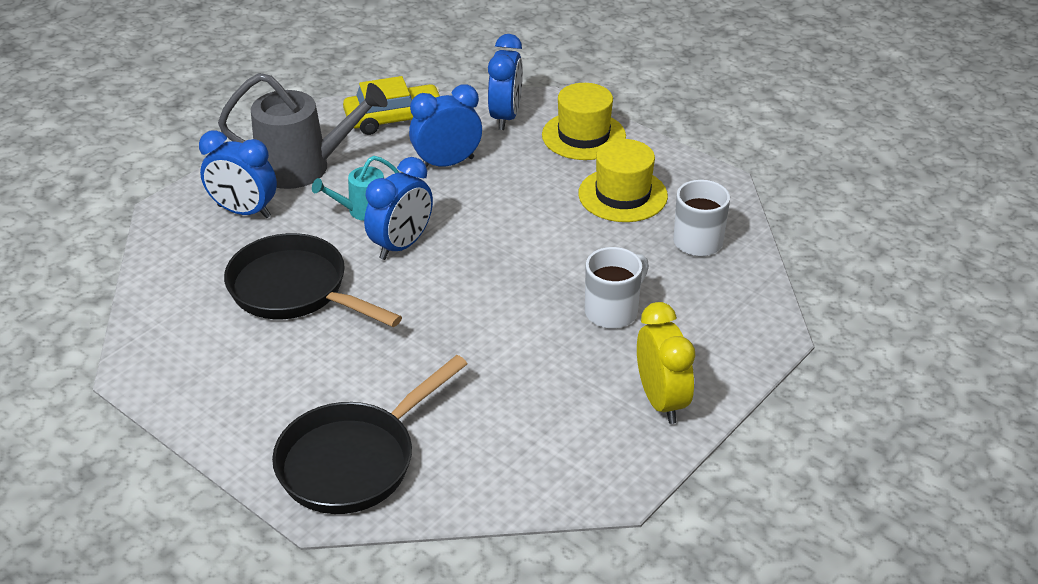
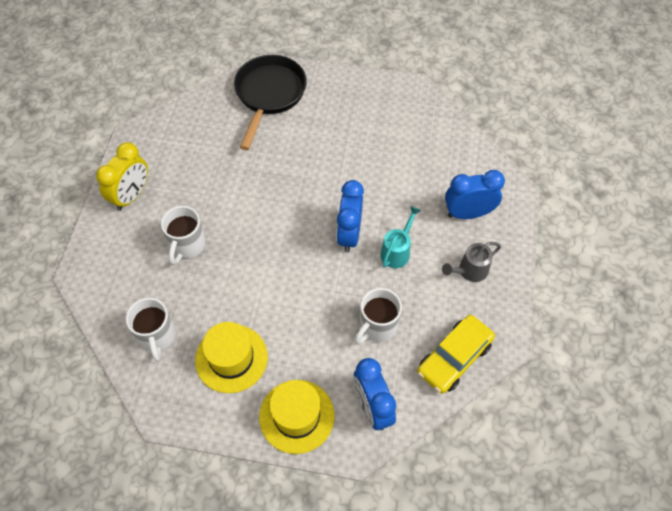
camera: 150 degrees right, 20 degrees up
grey watering can [218,73,387,189] -> grey watering can [442,242,501,282], size x0.54
black pan [224,233,402,327] -> none
blue clock [409,84,482,168] -> white mug [354,288,402,345]
yellow clock [637,302,695,424] -> yellow clock turned 105 degrees counterclockwise [96,142,148,211]

